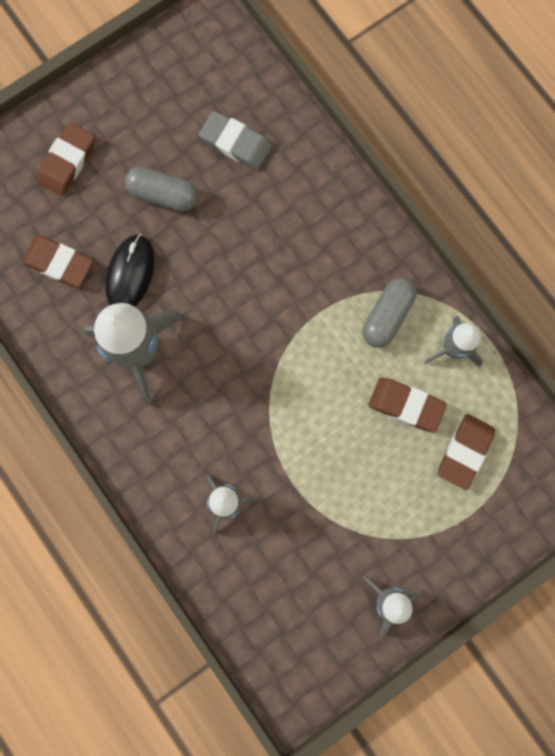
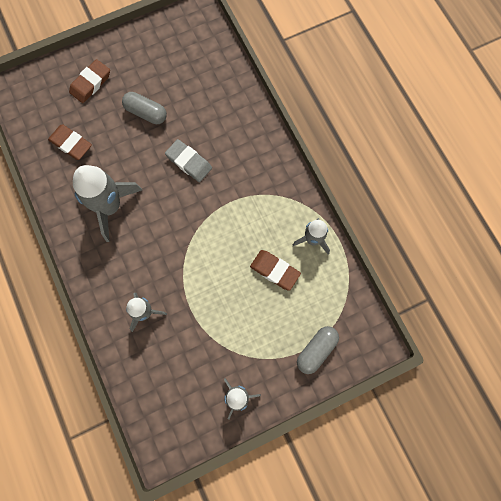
camera: 10 degrees right, 5 degrees down
black mouse [105,234,155,307] -> none
grey eraser [199,111,272,170] -> grey eraser moved to [165,139,212,182]
grey capsule [363,278,416,348] -> grey capsule moved to [297,326,339,374]
brown eraser [438,414,495,490] -> none

